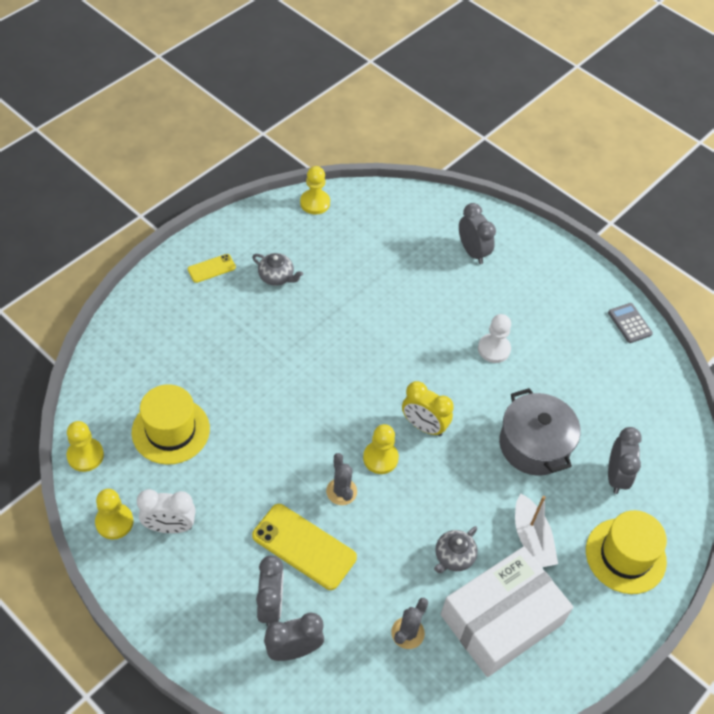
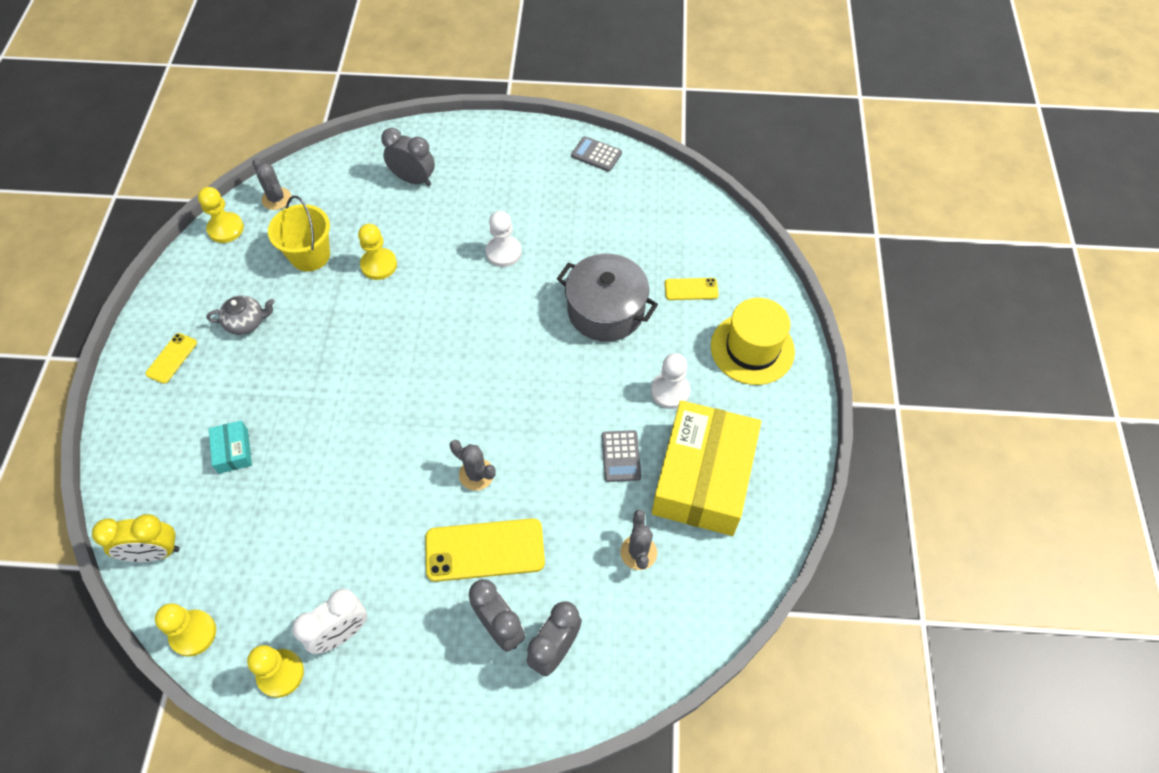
camera: 35 degrees left, 5 degrees up
yellow hat [132,384,210,465] -> none
yellow pawn [363,424,399,474] -> yellow pawn moved to [358,224,397,280]
yellow clock [402,381,454,437] -> yellow clock moved to [92,514,180,562]
grey teapot [434,526,478,573] -> grey calculator [602,430,641,482]
white box [441,547,573,677] -> yellow box [652,400,761,536]
white boat [515,494,558,567] -> white pawn [651,353,690,409]
grey clock [608,427,642,494] -> yellow phone [664,278,719,300]
none -> turquoise box [209,421,252,474]
none -> grey cactus [252,158,291,210]
none -> yellow bucket [268,196,330,272]

